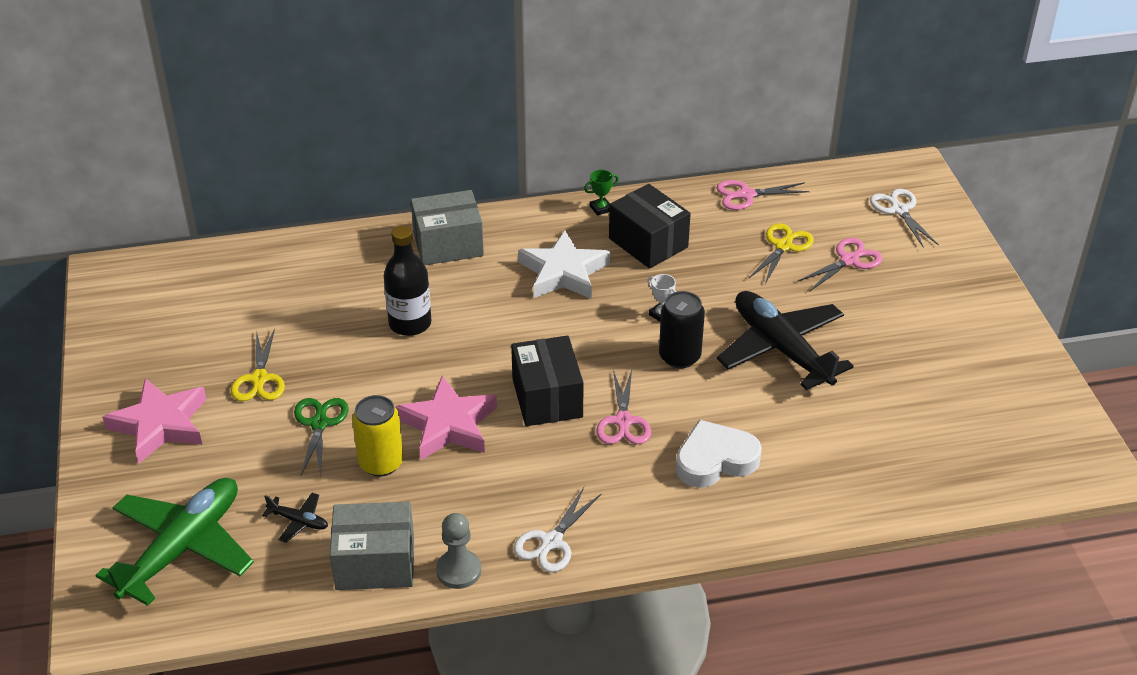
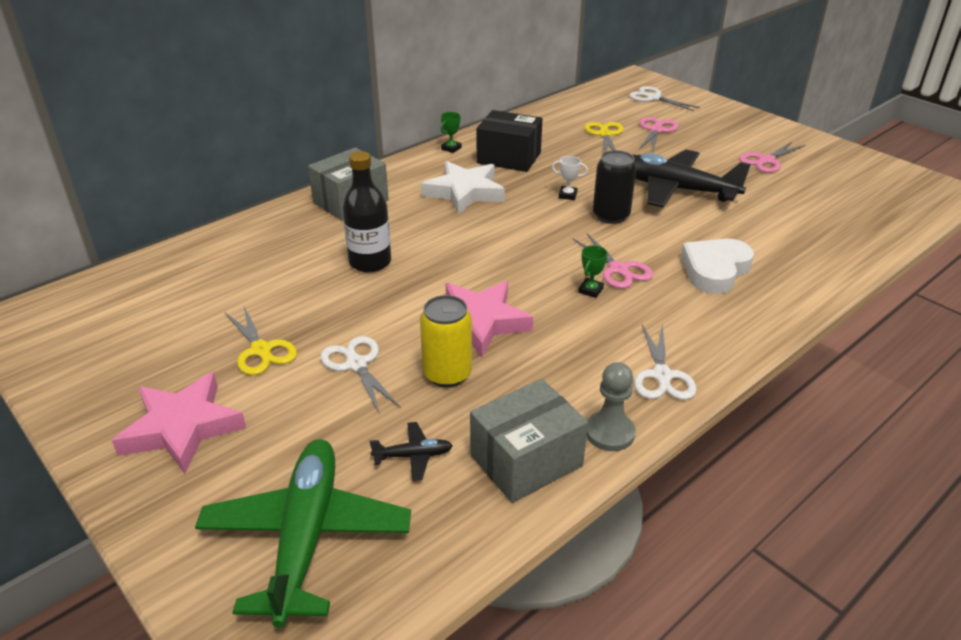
camera: 30 degrees left, 5 degrees down
green scissors [294,398,349,476] -> white scissors [320,336,401,414]
black box [511,336,584,426] -> none
pink scissors [716,180,810,210] -> pink scissors moved to [739,141,805,173]
none -> green trophy [578,245,608,298]

